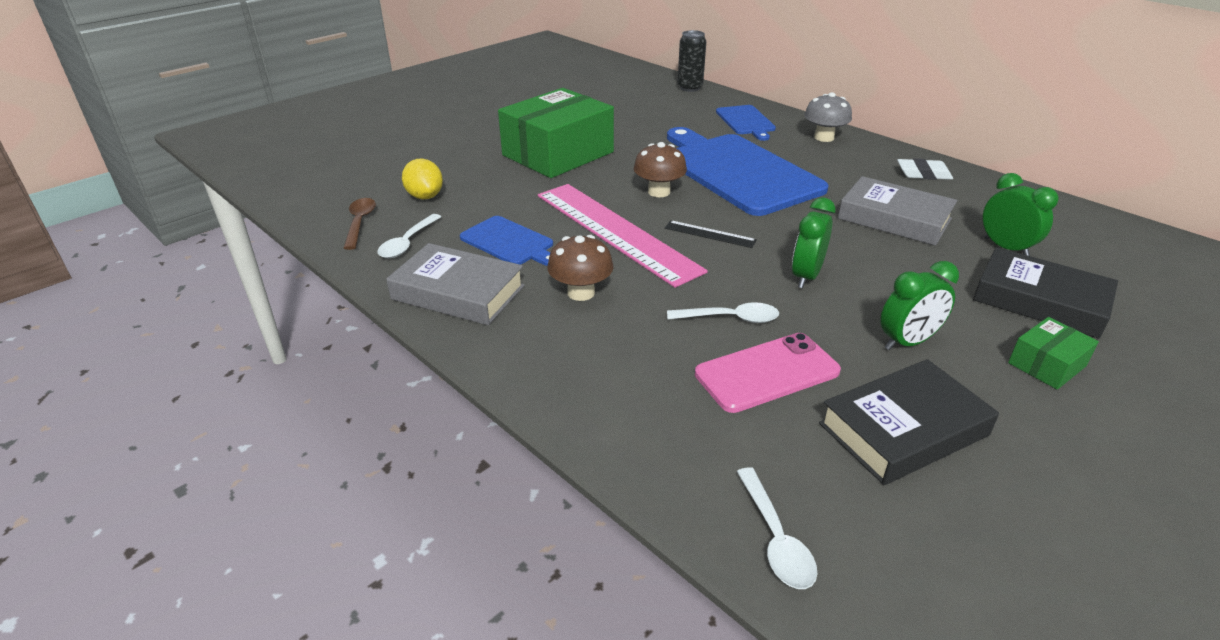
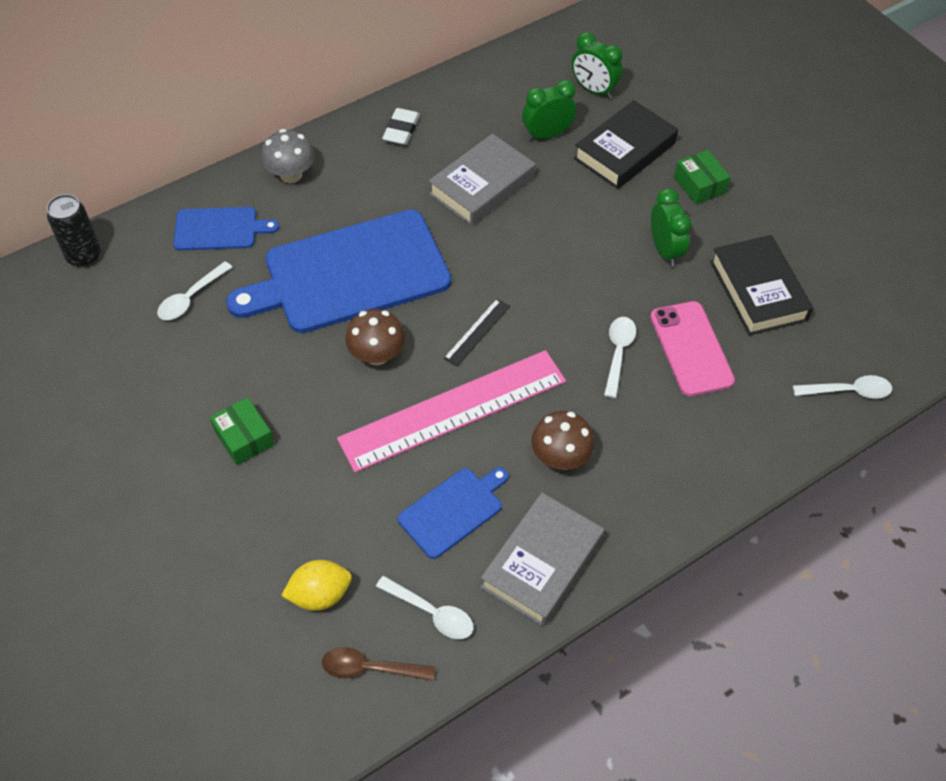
camera: 80 degrees left, 20 degrees up
green box [498,88,614,178] -> green box [210,397,274,465], size x0.44
green clock [792,197,836,288] -> green clock moved to [572,32,623,99]
none -> white spoon [157,261,232,320]

